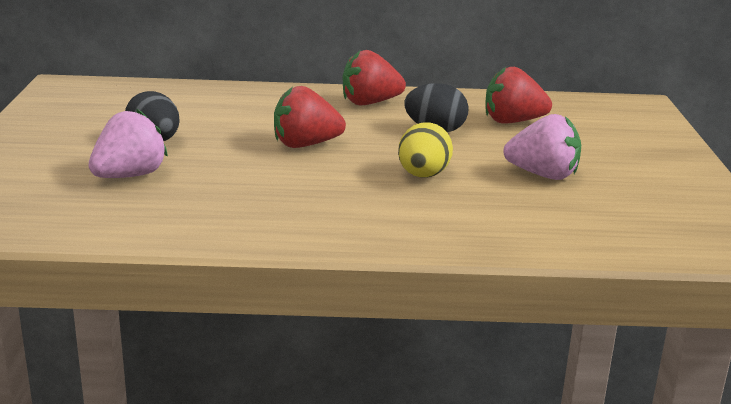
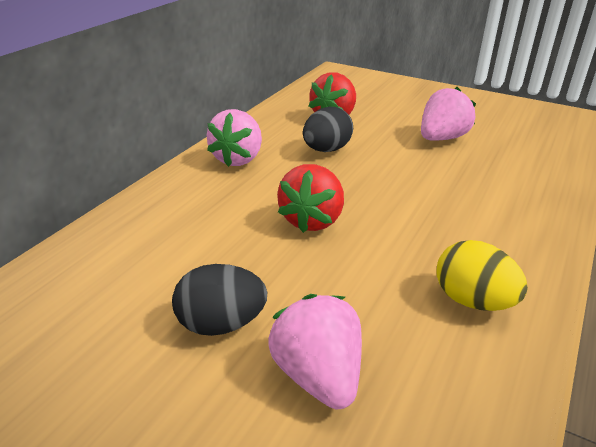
camera: 60 degrees left, 10 degrees up
red strawberry [342,50,406,105] -> pink strawberry [207,109,262,167]
yellow egg [398,122,453,178] -> yellow egg moved to [436,240,528,311]

